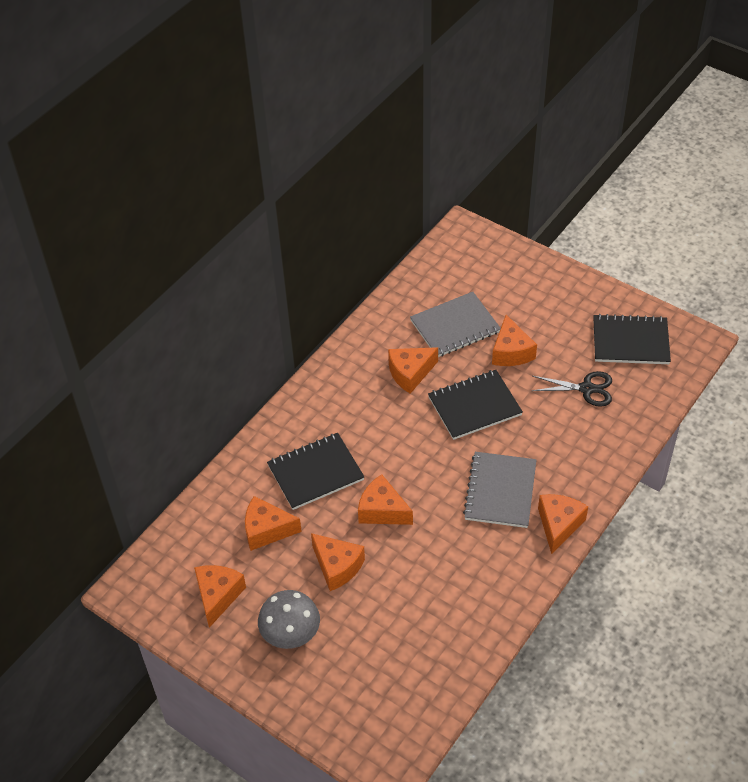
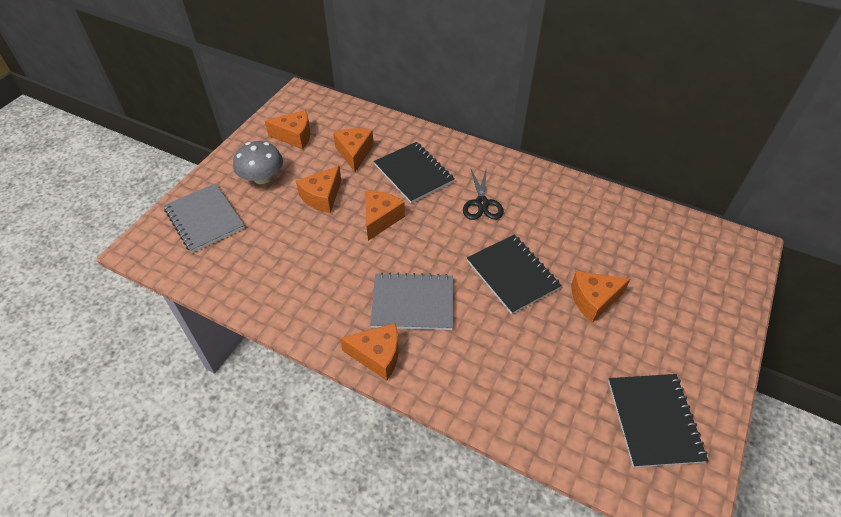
camera: 80 degrees right, 0 degrees up
orange cheese [388,347,438,394] -> none
grey notebook [410,292,501,357] -> grey notebook moved to [164,183,245,253]
black scissors [531,371,612,407] -> black scissors moved to [463,167,504,220]

